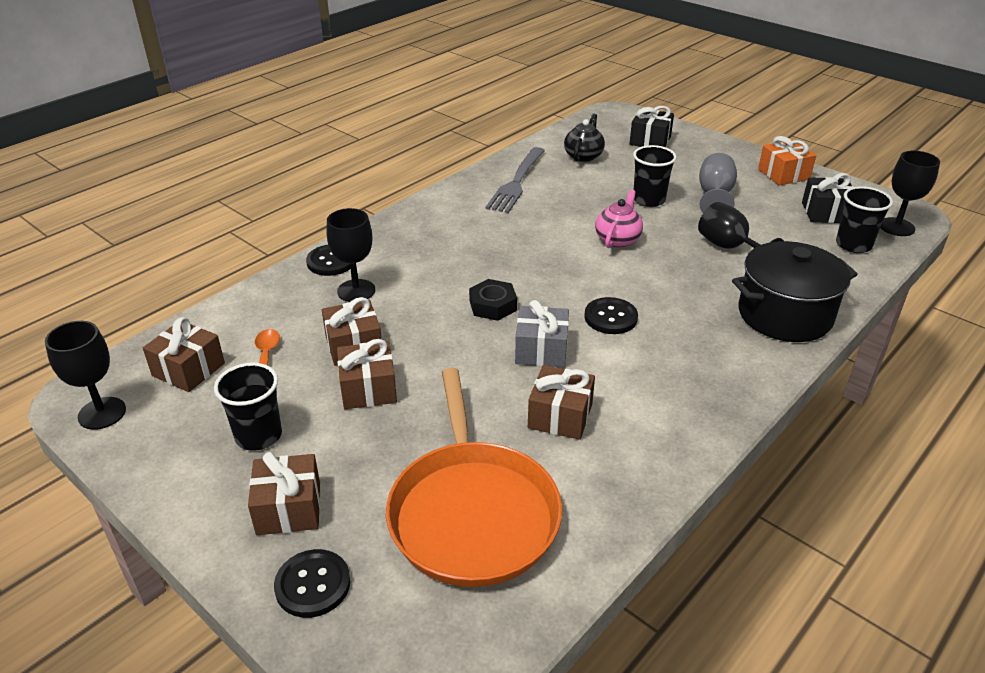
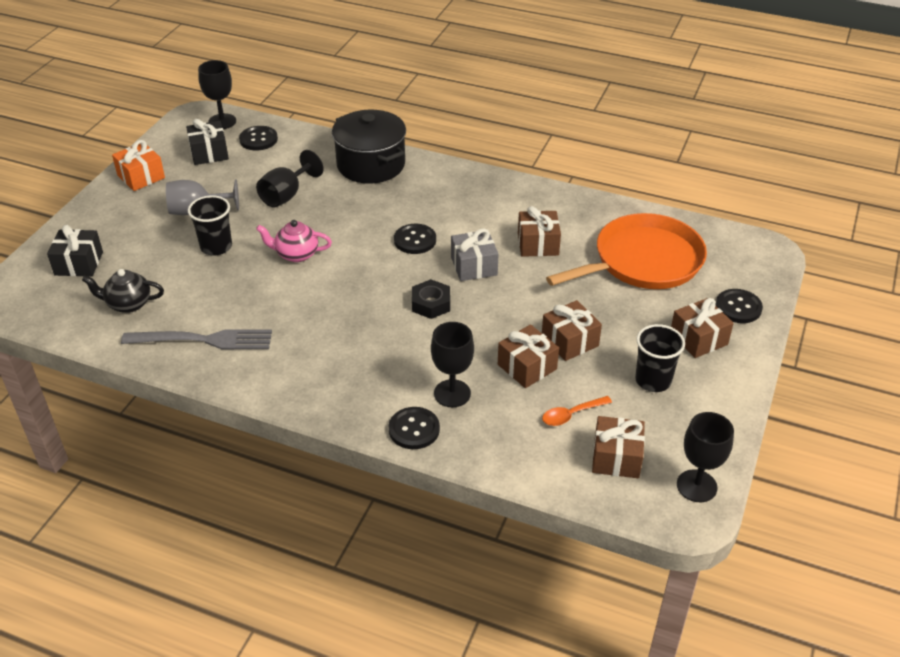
camera: 110 degrees left, 5 degrees up
black cup [836,186,893,253] -> black button [239,126,278,150]

